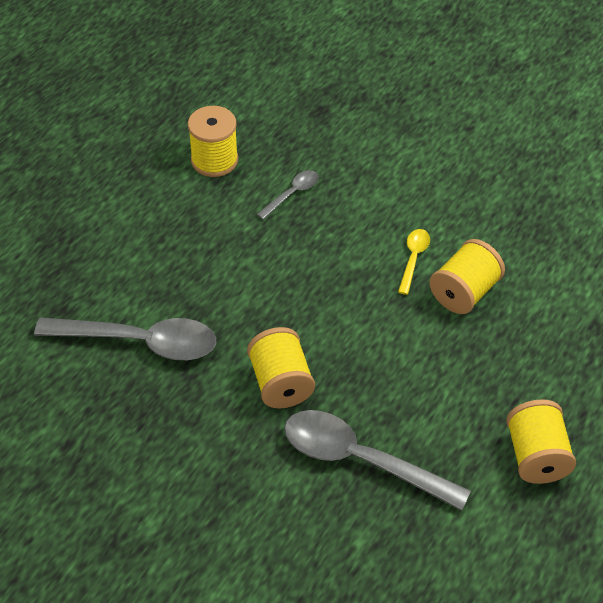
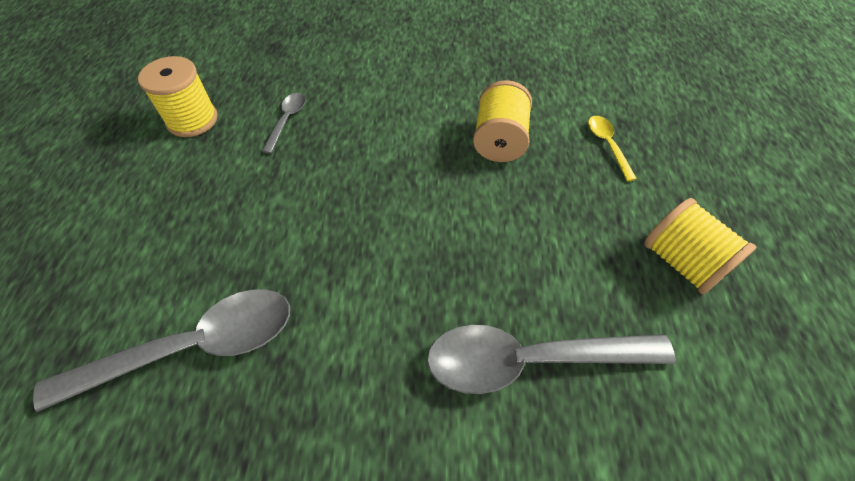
camera: 30 degrees left, 5 degrees up
yellow spool [247,327,315,408] -> none
yellow spoon [398,229,430,295] -> yellow spoon moved to [588,116,637,182]

